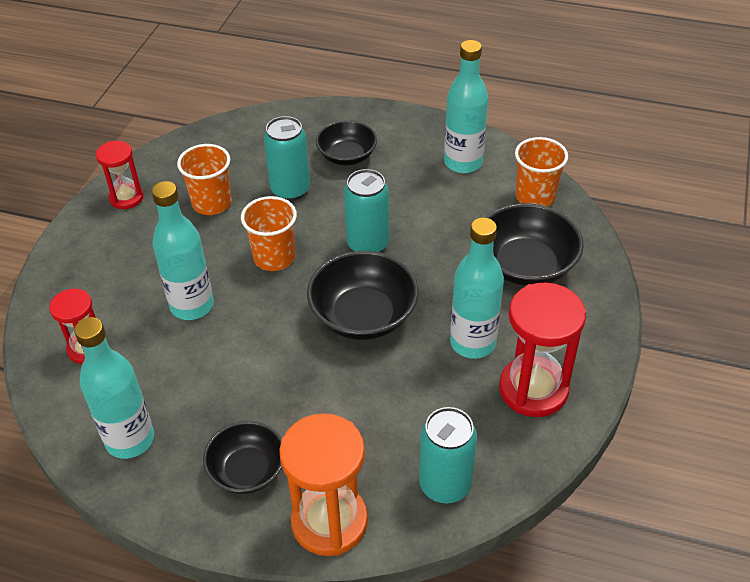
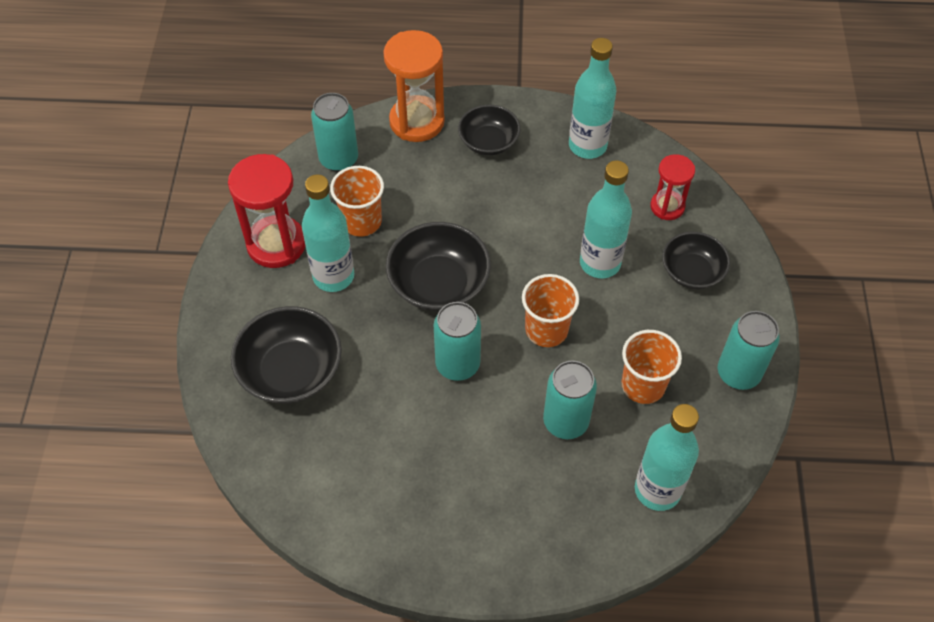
camera: 165 degrees right, 10 degrees up
red hourglass [96,141,144,209] -> turquoise can [718,311,780,390]
black bowl [316,120,377,165] -> black bowl moved to [662,232,730,289]
turquoise bottle [444,40,488,173] -> turquoise bottle moved to [635,404,699,511]
orange cup [515,137,568,207] -> orange cup moved to [330,166,384,237]

